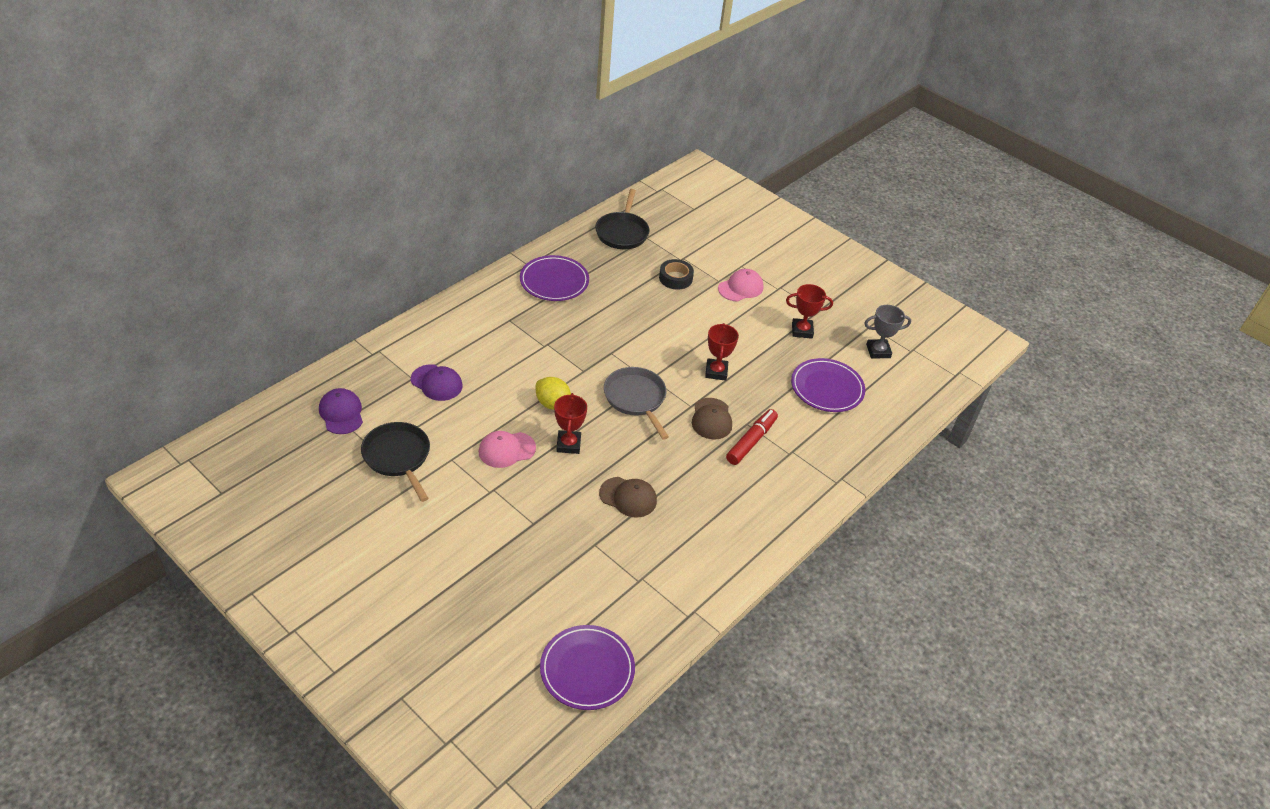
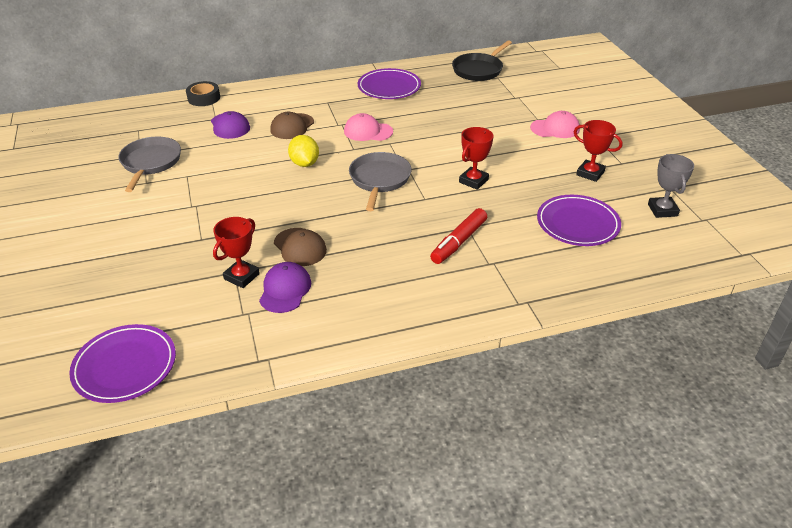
camera: 35 degrees right, 5 degrees down
purple cap [319,388,363,434] -> purple cap moved to [259,262,311,313]
black pan [361,422,430,502] -> grey pan [118,137,181,192]
pink cap [478,431,536,468] -> pink cap moved to [344,113,393,141]
red trophy [554,393,587,454] -> red trophy moved to [213,217,260,288]
black tape [659,259,694,290] -> black tape moved to [186,81,220,106]
brown cap [692,398,732,439] -> brown cap moved to [270,112,314,139]
red marker [726,409,778,465] -> red marker turned 150 degrees clockwise [430,208,487,264]
grey trophy [864,305,911,358] -> grey trophy turned 60 degrees clockwise [648,154,694,218]

